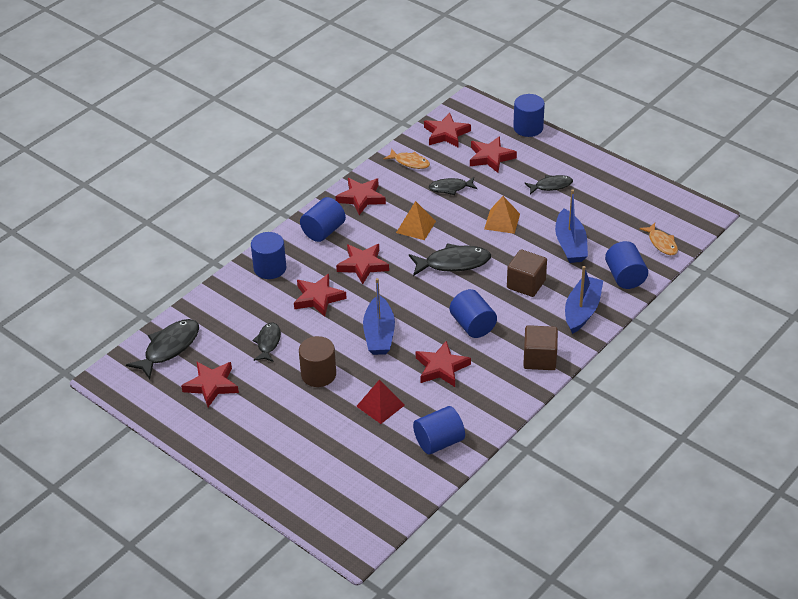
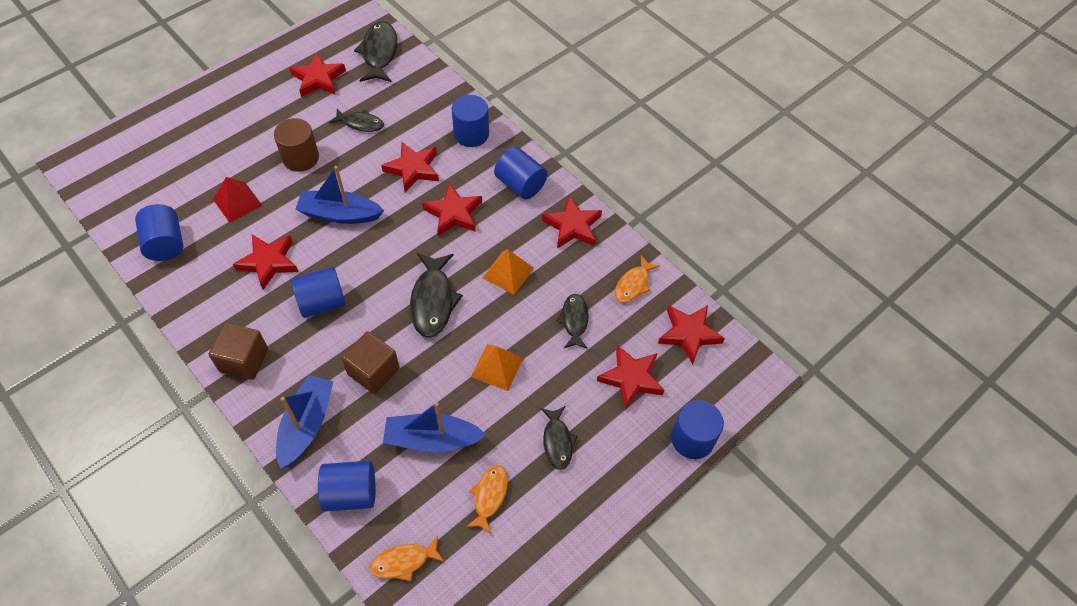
camera: 95 degrees right, 15 degrees up
black fish [126,319,199,379] -> black fish turned 135 degrees counterclockwise [354,21,397,82]
blue boat [565,266,603,334] -> blue boat turned 105 degrees counterclockwise [276,375,334,469]
none -> orange fish [466,465,508,534]

